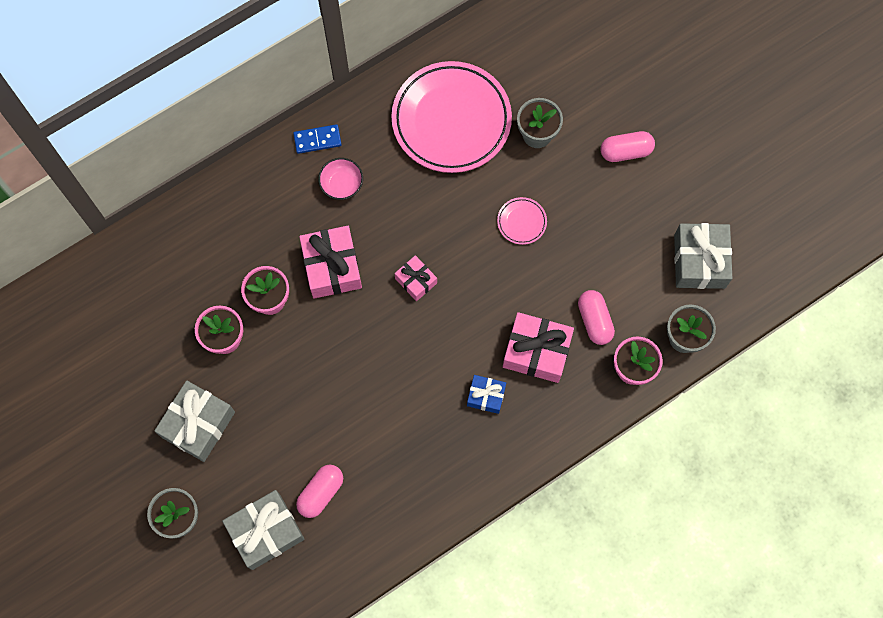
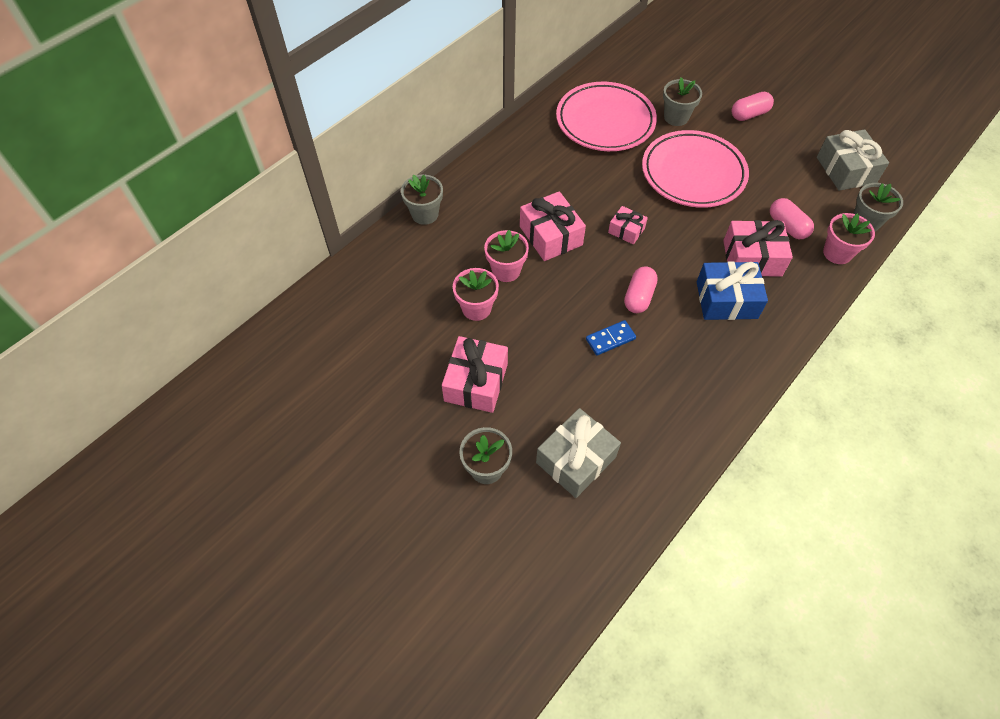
camera: 15 degrees left, 15 degrees down
grey gift [155,381,235,462] -> pink gift [442,336,508,413]
blue domino [293,124,342,154] -> blue domino moved to [586,320,636,355]
pink capsule [296,465,343,518] -> pink capsule moved to [624,266,658,313]
pink bowl [318,158,363,200] -> none
blue gift [467,375,506,414] -> blue gift [697,261,768,320], size x1.77
pink plate [497,197,547,245] -> pink plate [642,130,749,208], size x2.46
none -> grey flower pot [401,175,443,225]

